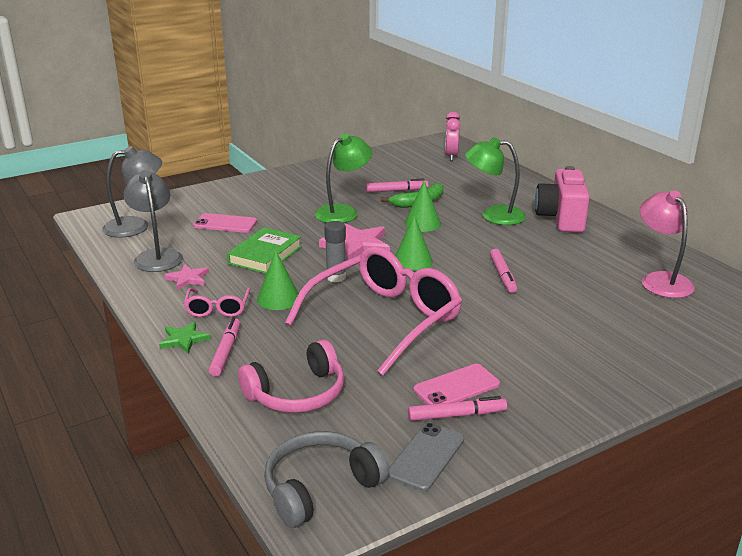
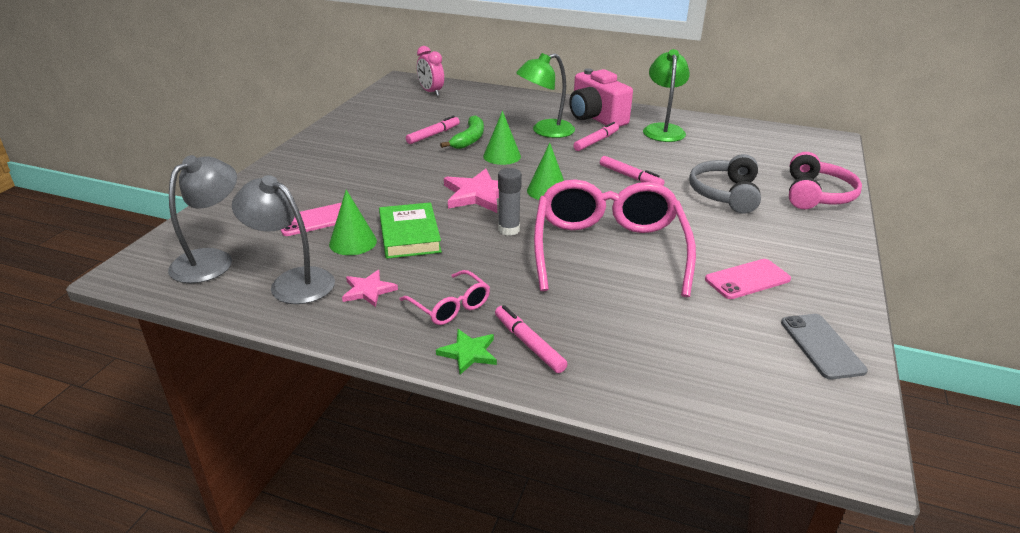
camera: 40 degrees left, 5 degrees up
pink headphones [238,340,344,413] -> pink headphones moved to [789,152,862,209]
green cone [257,250,299,310] -> green cone moved to [329,190,377,255]
grey headphones [264,431,389,528] -> grey headphones moved to [689,154,761,214]
green lamp [315,133,372,223] -> green lamp moved to [643,49,690,142]
pink marker [408,396,507,421] -> pink marker moved to [573,122,619,151]
pink phone [414,364,500,405] -> pink phone turned 45 degrees clockwise [705,259,791,299]
pink lamp [640,190,695,298] -> none

